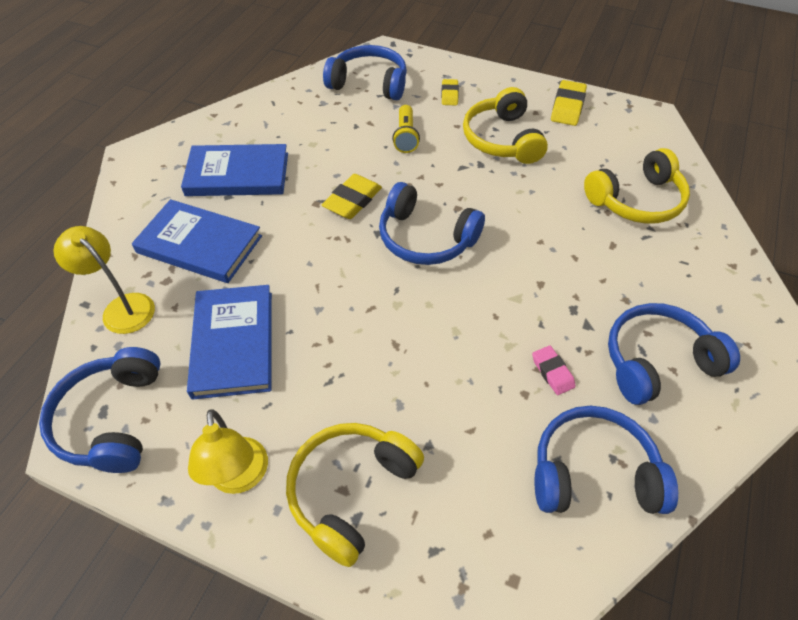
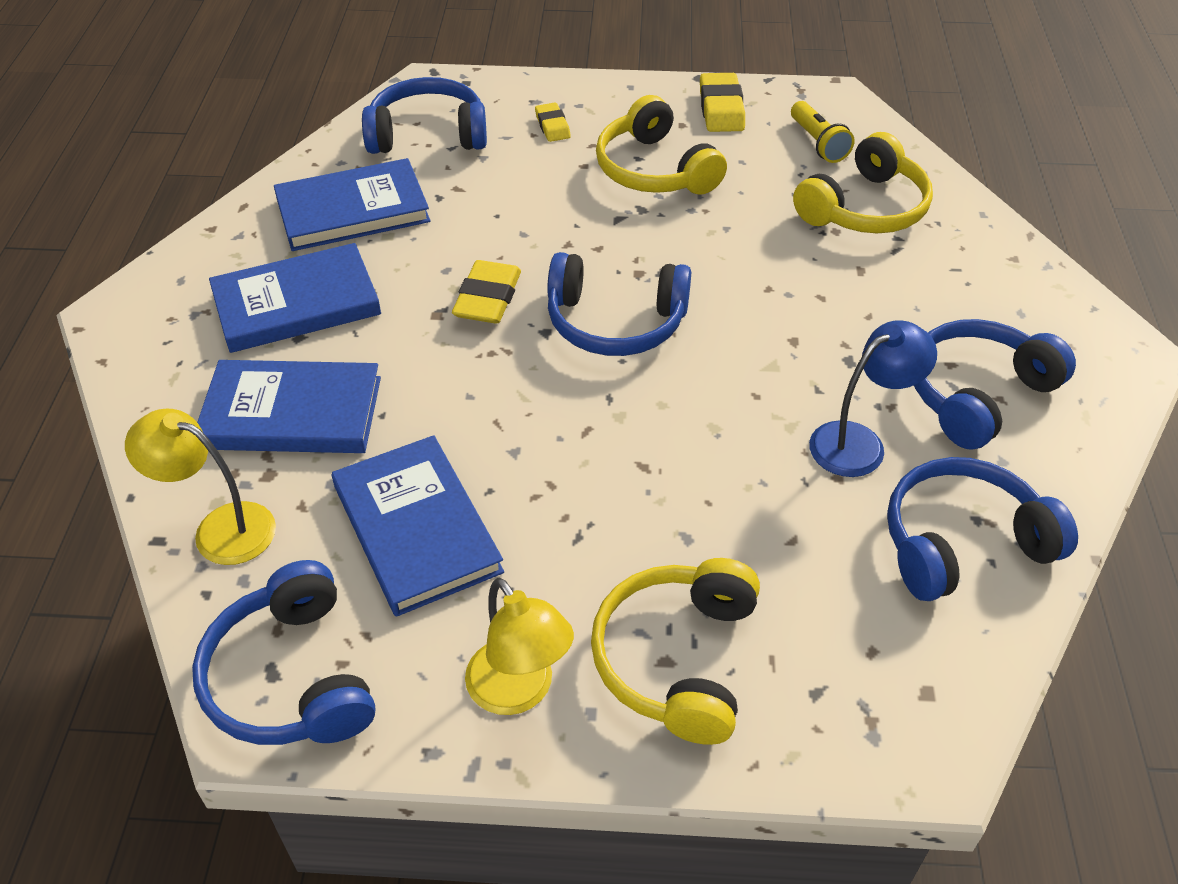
camera: 20 degrees left, 5 degrees down
yellow flashlight [392,105,420,153] -> yellow flashlight moved to [791,101,855,163]
pink eraser [532,345,576,395] -> blue lamp [809,320,937,477]
none -> blue book [274,158,431,251]

